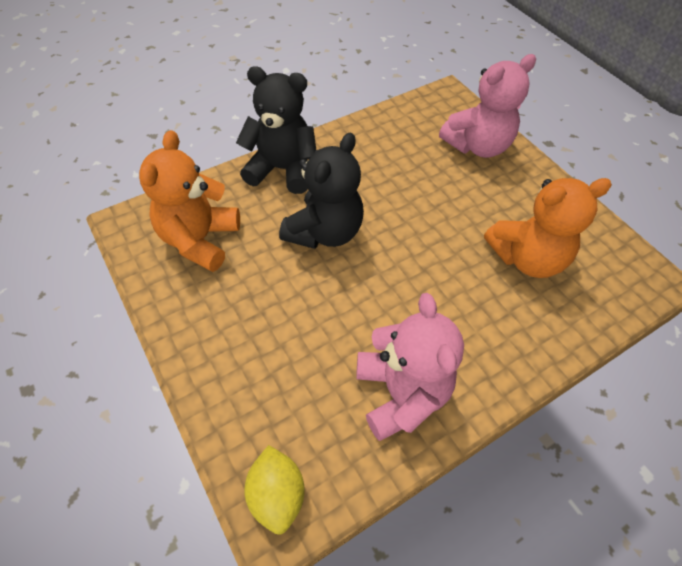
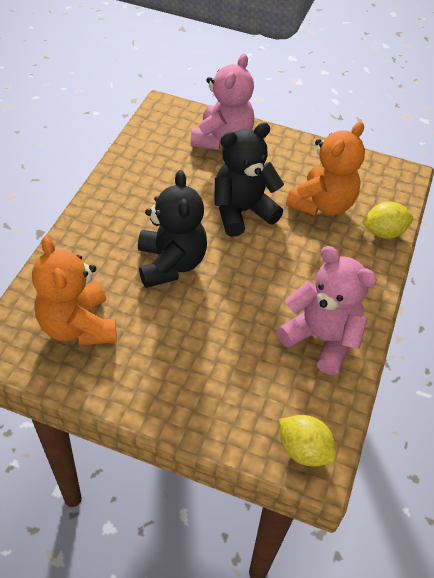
camera: 40 degrees left, 5 degrees down
black teddy bear [236,66,316,194] -> black teddy bear moved to [215,122,284,237]
none -> yellow lemon [362,202,413,239]

